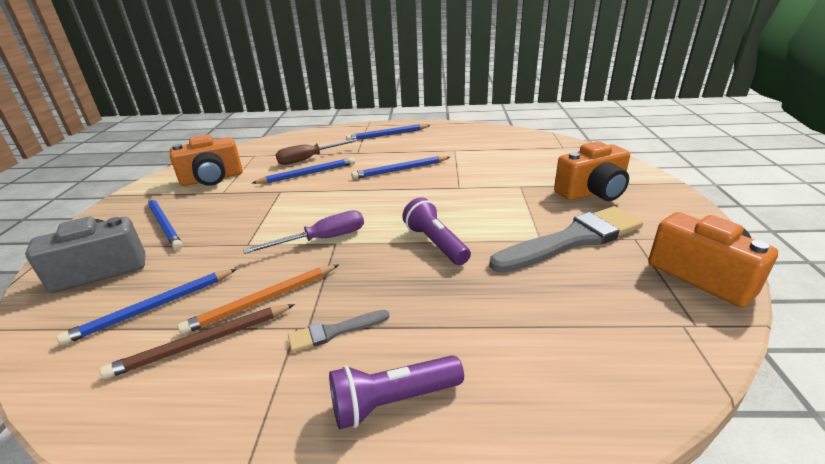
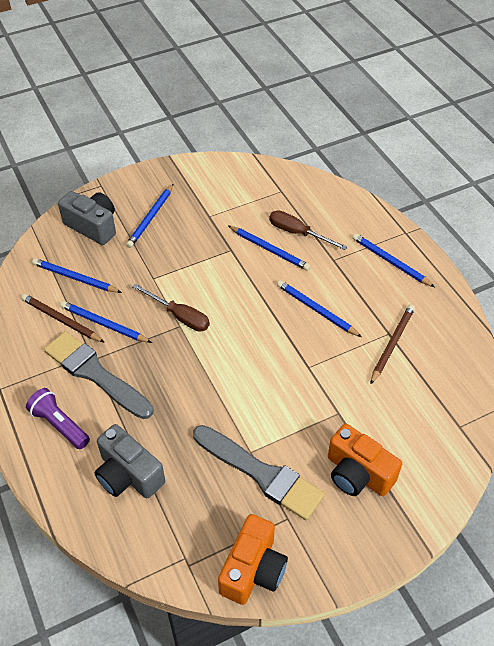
camera: 60 degrees right, 20 degrees up
orange camera [170,134,243,186] -> none
orange pencil [177,264,339,335] -> blue pencil [60,301,152,343]
purple screwdriver [243,210,364,254] -> brown screwdriver [132,284,210,332]
grey brush [288,310,390,352] -> grey brush [44,331,154,419], size x2.14
purple flashlight [402,197,471,265] -> none
none -> grey camera [94,424,165,498]
none -> brown pencil [370,305,415,385]

